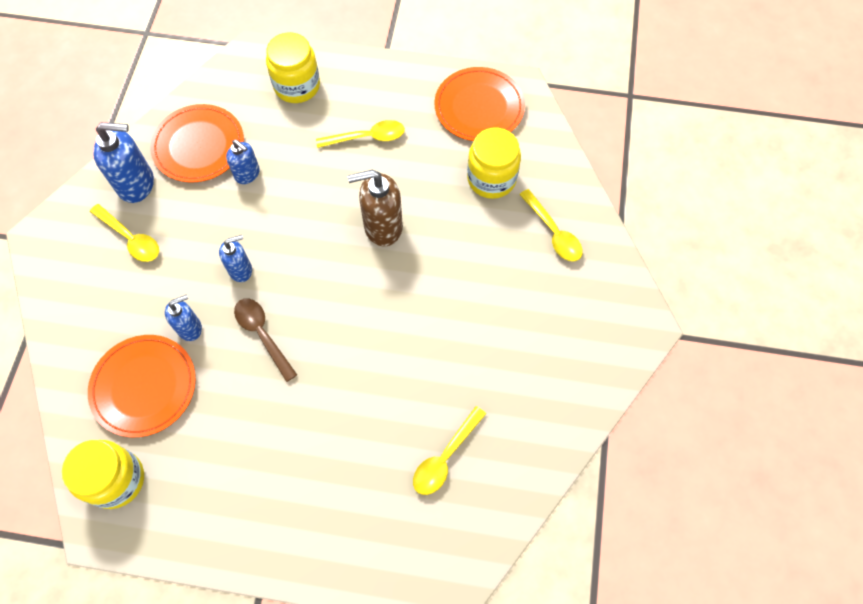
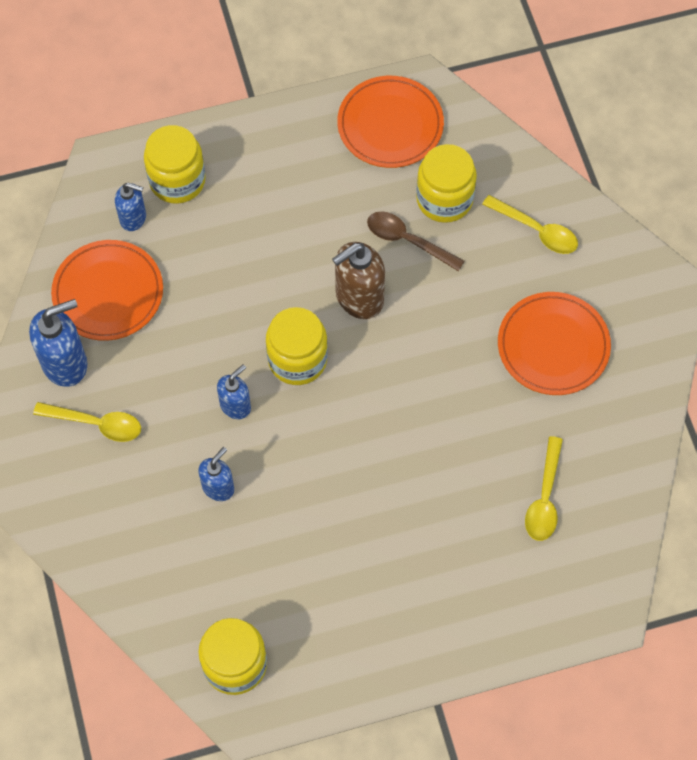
camera: 25 degrees left, 0 degrees up
orange plate [88,335,196,437] -> orange plate moved to [498,292,611,395]
blue soap dispenser [226,139,260,184] -> blue soap dispenser moved to [115,183,146,231]
brown spoon [234,299,297,382] -> brown spoon moved to [367,212,464,271]
yellow spoon [316,120,405,148] -> none
none -> yellow jar [266,307,328,385]

